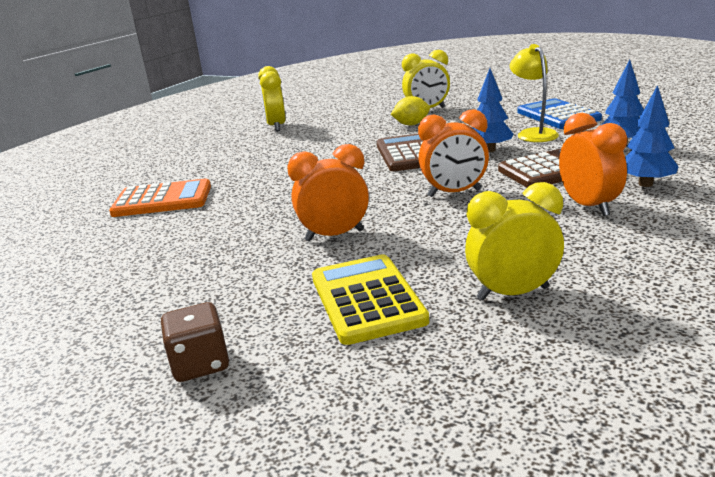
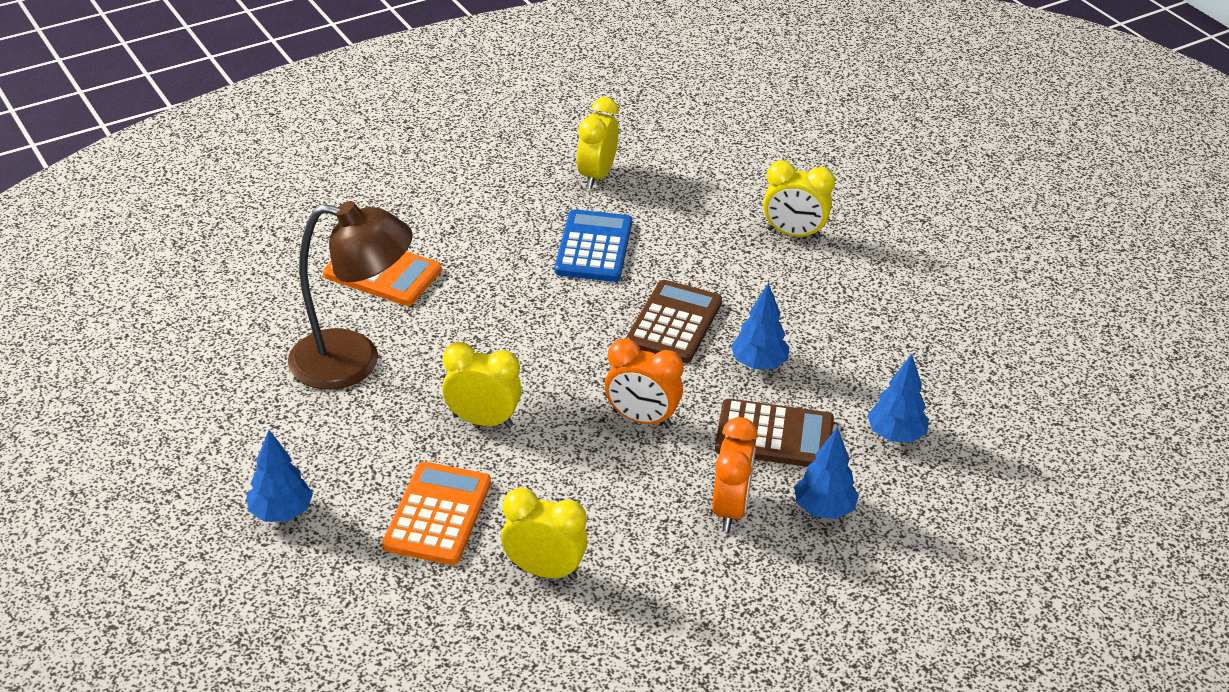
camera: 25 degrees right, 15 degrees up
brown dice [161,302,229,382] -> blue tree [247,430,313,522]
orange clock [287,144,369,242] -> yellow clock [442,342,522,428]
yellow calculator [312,254,429,345] -> orange calculator [383,462,491,565]
yellow lemon [391,96,430,126] -> none
yellow lamp [510,44,559,142] -> none
blue calculator [517,98,602,129] -> blue calculator moved to [555,209,632,282]
none -> brown lamp [288,201,413,390]

